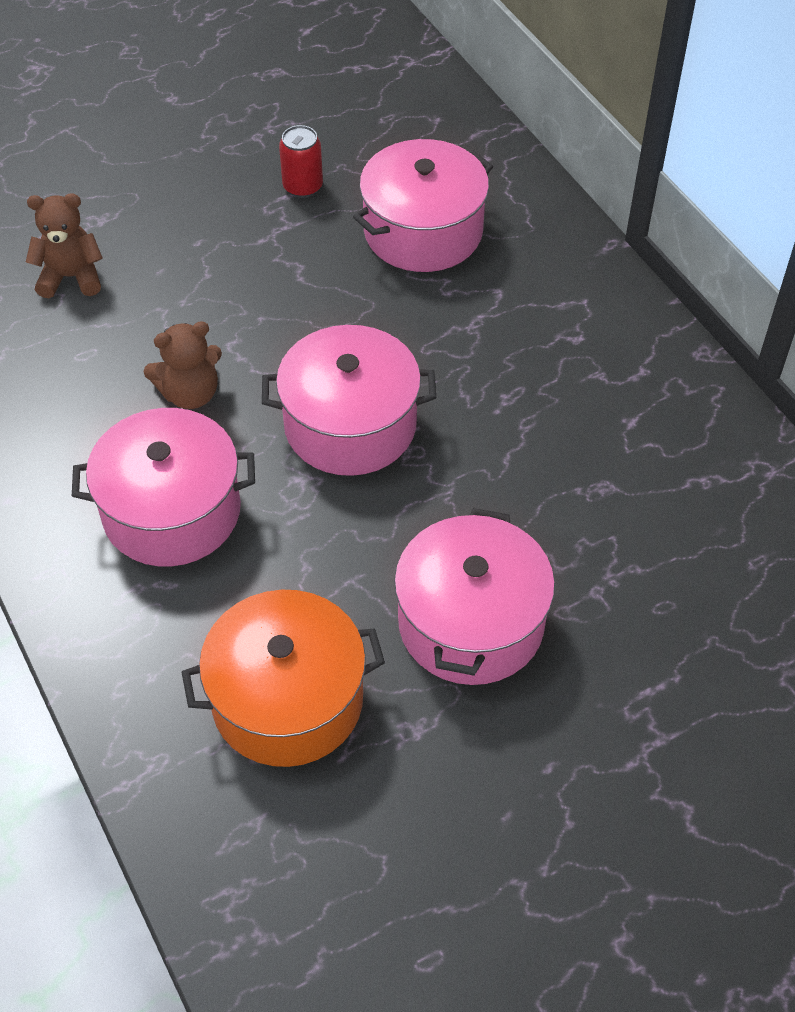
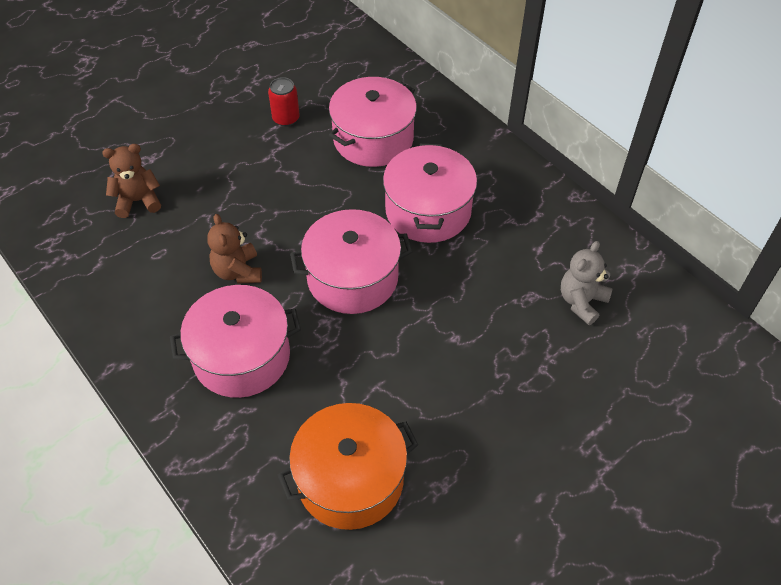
camera: 10 degrees left, 0 degrees up
brown teddy bear [143,321,222,409] -> brown teddy bear turned 105 degrees clockwise [207,214,262,284]
pink pot [394,508,555,685] -> pink pot moved to [383,144,477,243]
none -> grey teddy bear [561,241,613,325]

